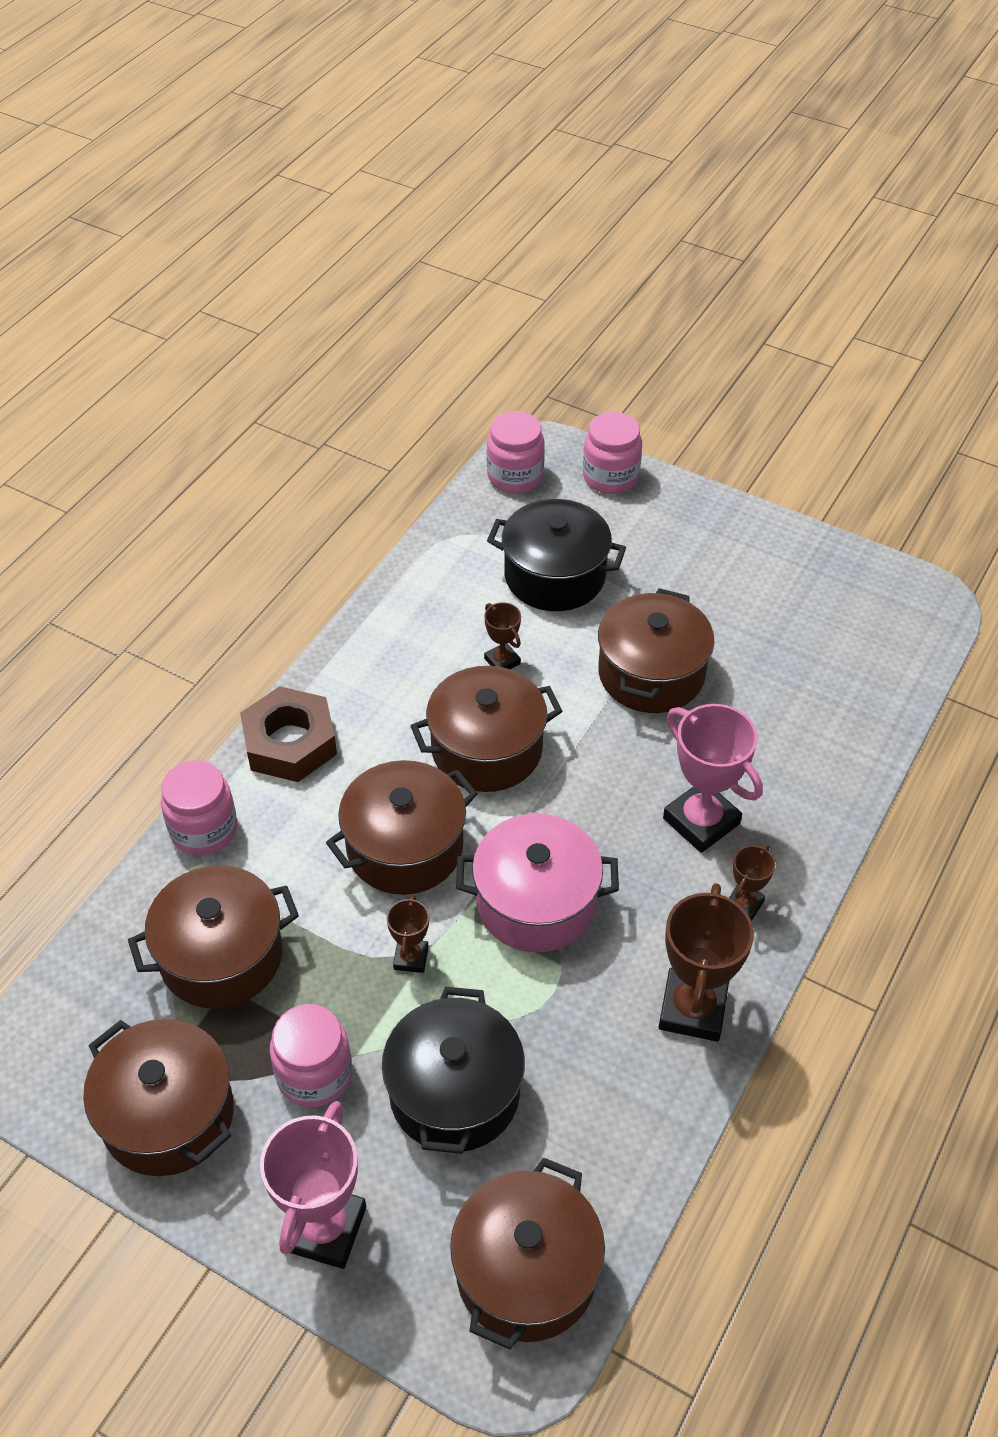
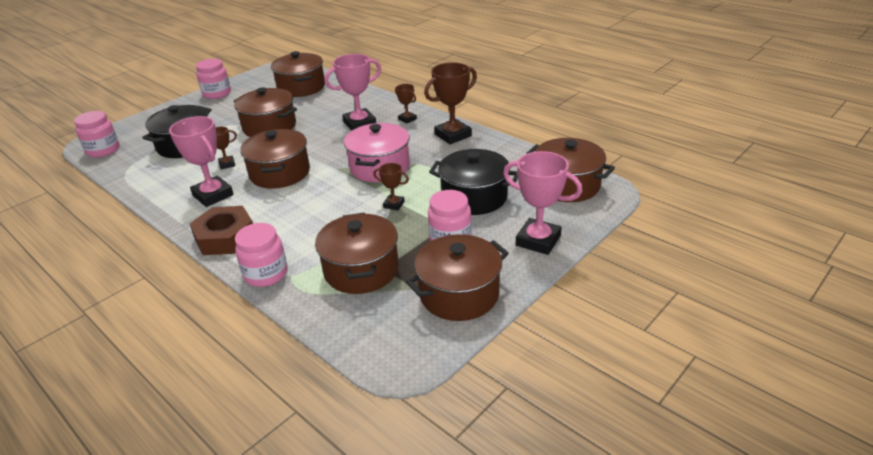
camera: 75 degrees left, 15 degrees down
brown pot [326,760,478,895] -> brown pot moved to [271,51,325,97]
pink jar [583,412,642,494] -> pink jar moved to [196,59,231,99]
brown trophy [659,883,754,1042] -> brown trophy turned 60 degrees counterclockwise [424,62,477,144]
none -> pink trophy [169,116,234,207]

